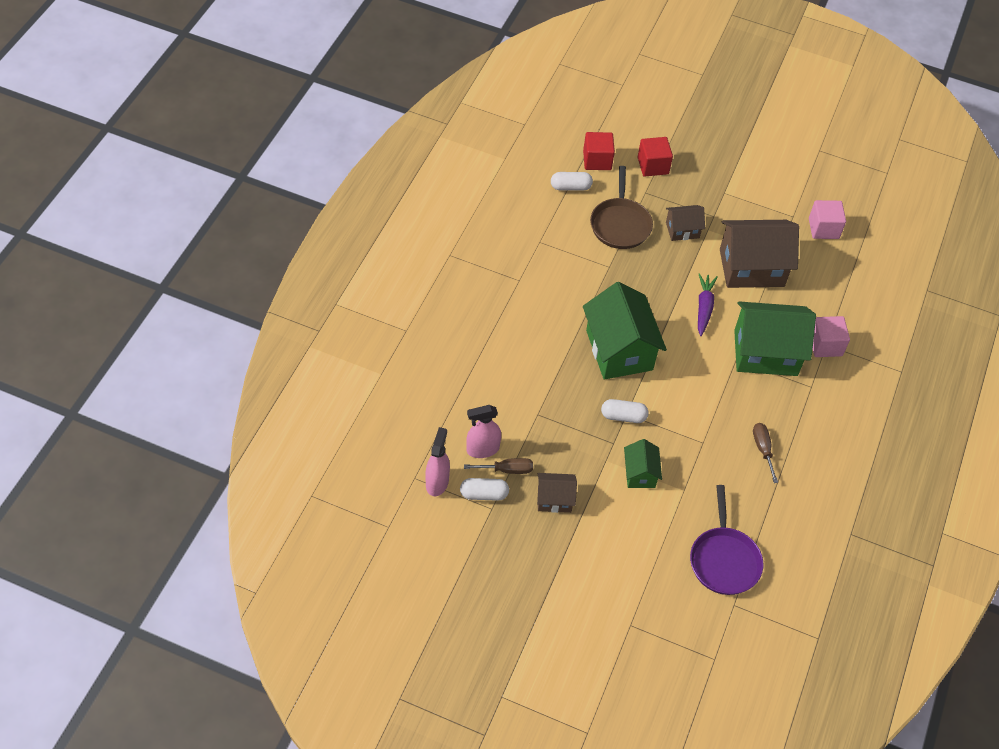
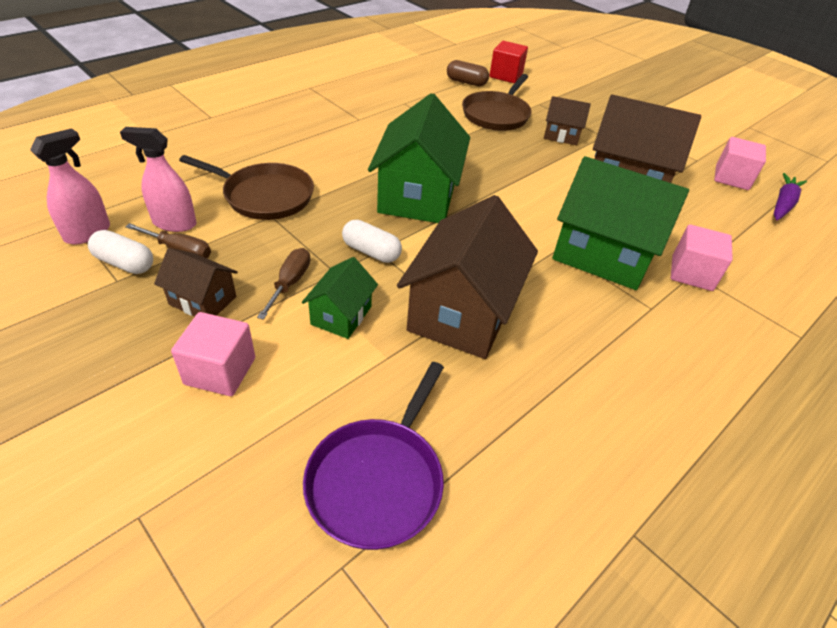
camera: 25 degrees right, 10 degrees down
white capsule [551,172,593,191] -> brown capsule [447,60,489,86]
red cube [638,137,673,177] -> none
purple carrot [698,273,718,336] -> purple carrot moved to [773,173,807,220]
brown screwdriver [753,423,778,483] -> brown screwdriver moved to [257,248,310,320]
none -> pink cube [171,312,255,396]
none -> brown pan [179,155,314,220]
none -> brown house [397,195,538,359]

